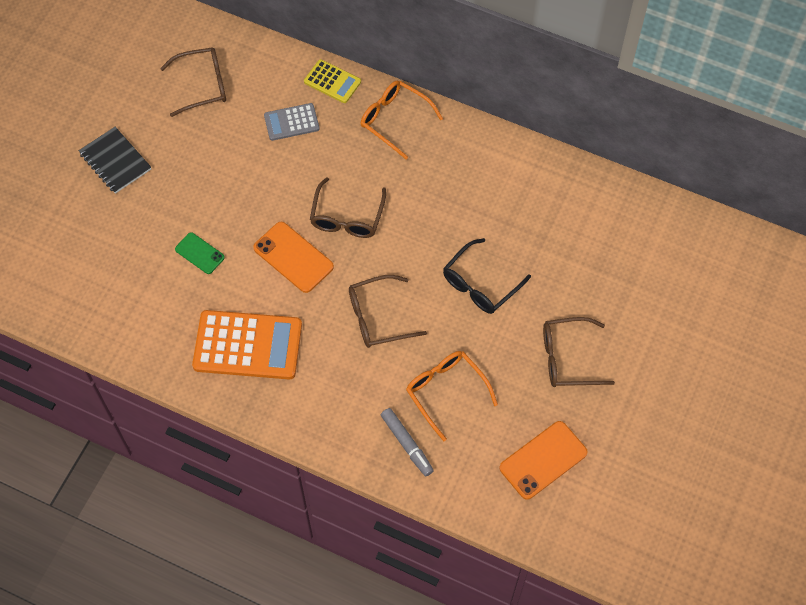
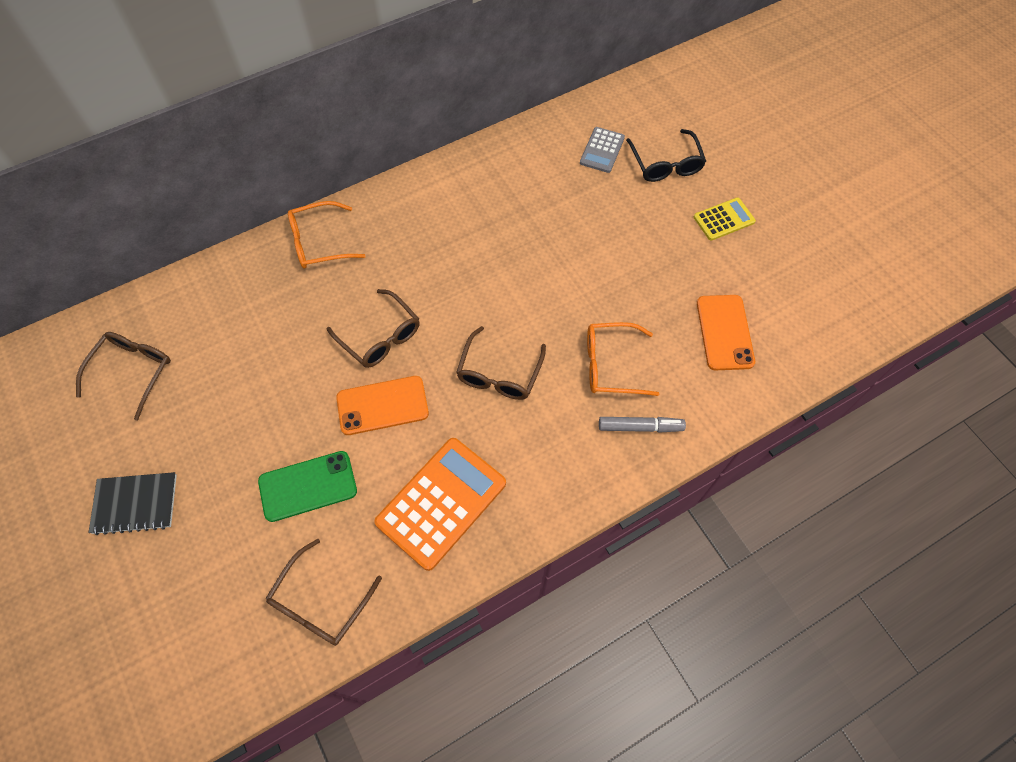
camera: 55 degrees left, 0 degrees up
green phone [175,232,225,274] -> green phone [258,451,357,522], size x1.64
grey calculator [264,103,320,141] -> grey calculator moved to [580,127,625,173]
yellow calculator [304,59,361,103] -> yellow calculator moved to [694,197,756,241]
black glasses [443,238,531,314] -> black glasses moved to [626,129,706,182]
brown glasses [543,317,615,387] -> brown glasses moved to [266,539,382,646]

